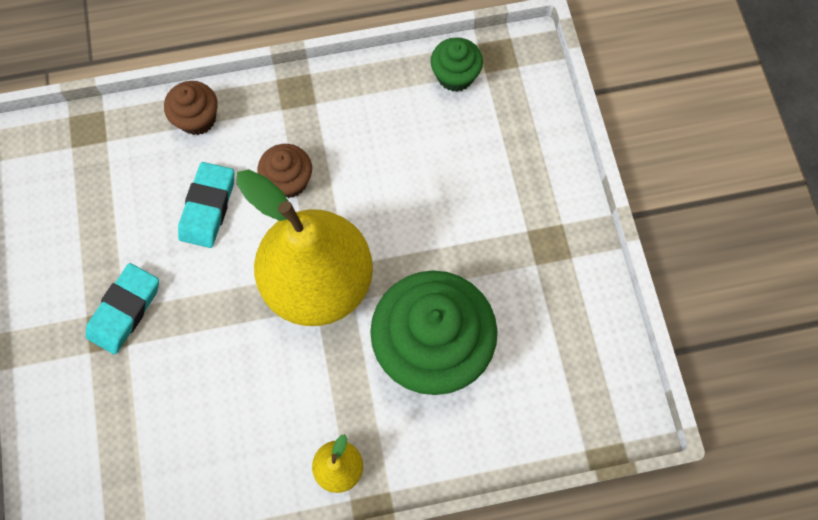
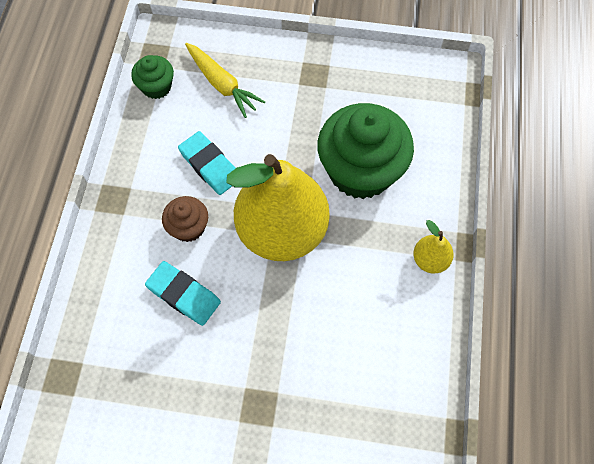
camera: 70 degrees left, 5 degrees down
turquoise eraser [85,263,159,355] -> turquoise eraser moved to [178,131,236,195]
brown cupcake [164,81,218,135] -> none
none -> yellow carrot [185,43,265,118]

